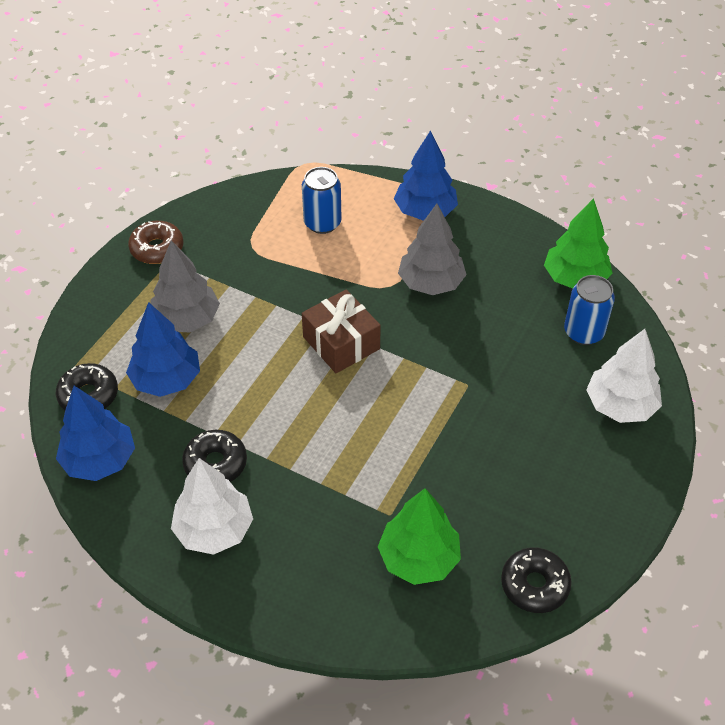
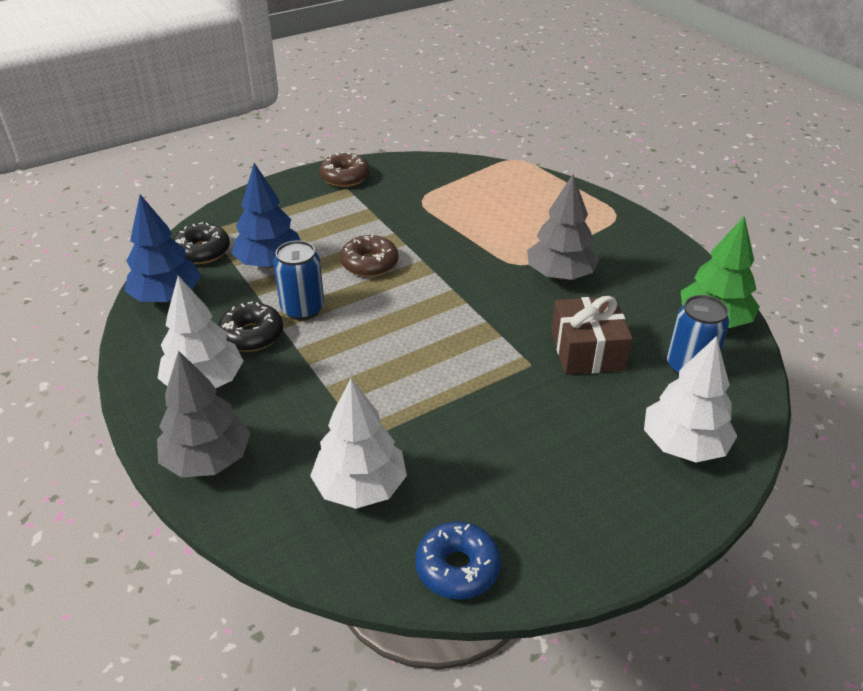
camera: 30 degrees right, 10 degrees down
grey tree [151,240,220,332] -> grey tree moved to [157,351,251,478]
blue can [302,167,342,234] -> blue can moved to [273,241,324,320]
brown gift [302,289,381,373] -> brown gift moved to [551,296,633,375]
green tree [378,488,461,585] -> white tree [310,378,407,509]
blue tree [394,130,458,220] -> none
black donut [501,547,572,613] -> blue donut [415,521,501,600]
none -> brown donut [340,234,398,277]

